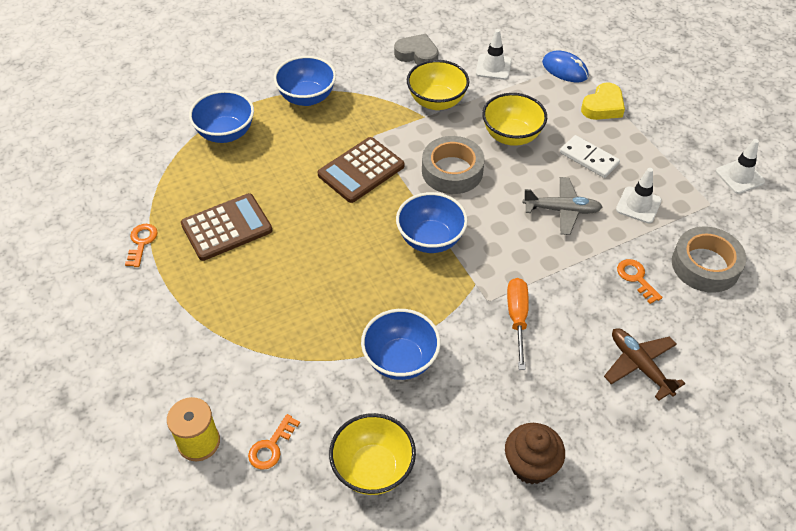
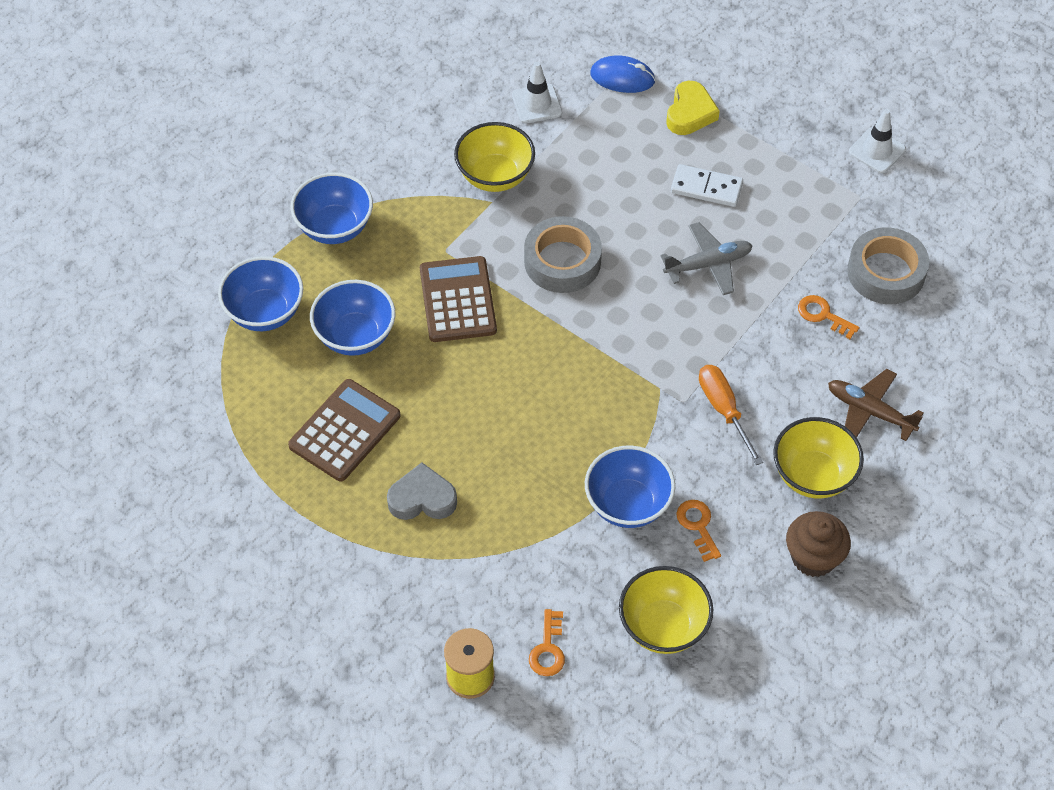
camera: 25 degrees left, 5 degrees up
orange key [125,224,158,267] -> orange key moved to [676,500,721,562]
brown calculator [318,137,404,203] -> brown calculator turned 150 degrees clockwise [420,256,497,342]
grey heart [394,34,439,64] -> grey heart moved to [387,462,457,520]
blue bowl [396,192,468,253] -> blue bowl moved to [310,280,395,356]
yellow bowl [482,93,547,146] -> yellow bowl moved to [773,417,864,498]
white traffic cone [616,168,662,223] -> none

